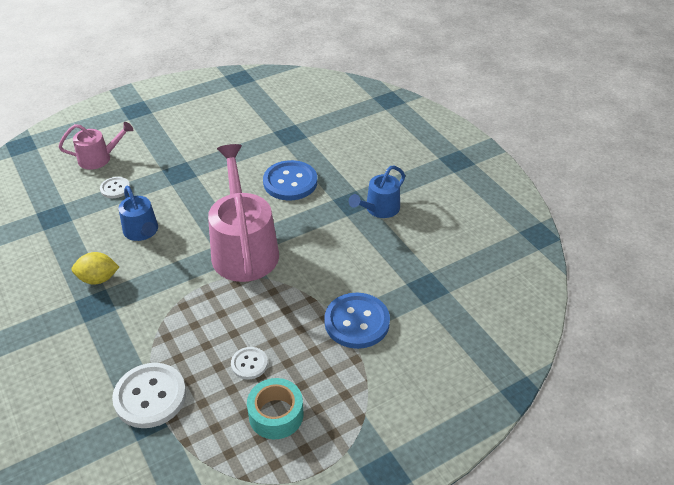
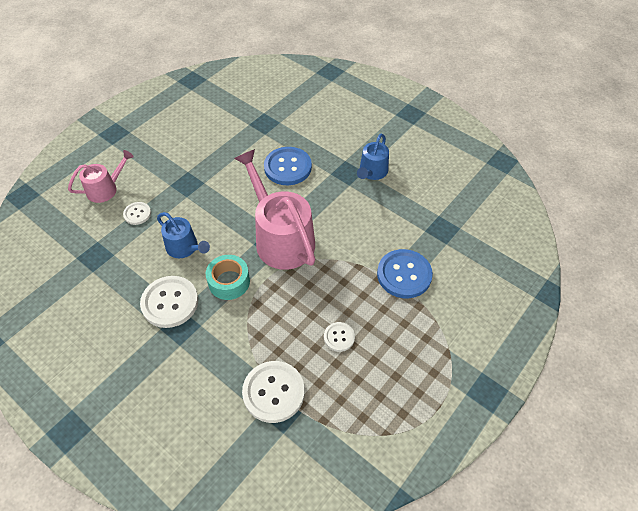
camera: 20 degrees left, 10 degrees up
yellow lemon [71,252,119,285] -> white button [140,276,198,328]
turquoise tape [247,378,303,439] -> turquoise tape moved to [206,255,250,300]

